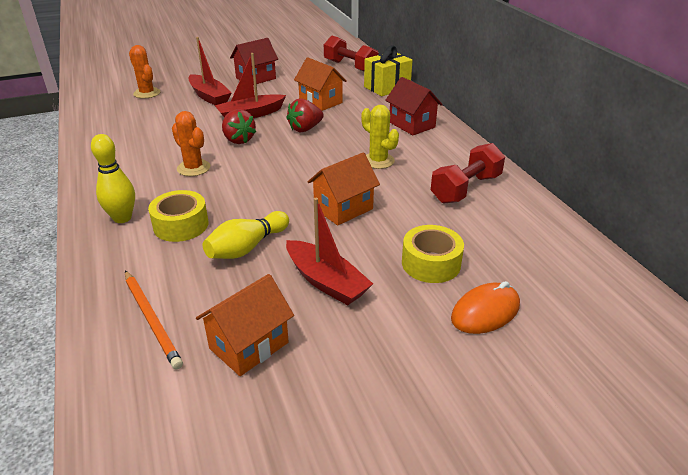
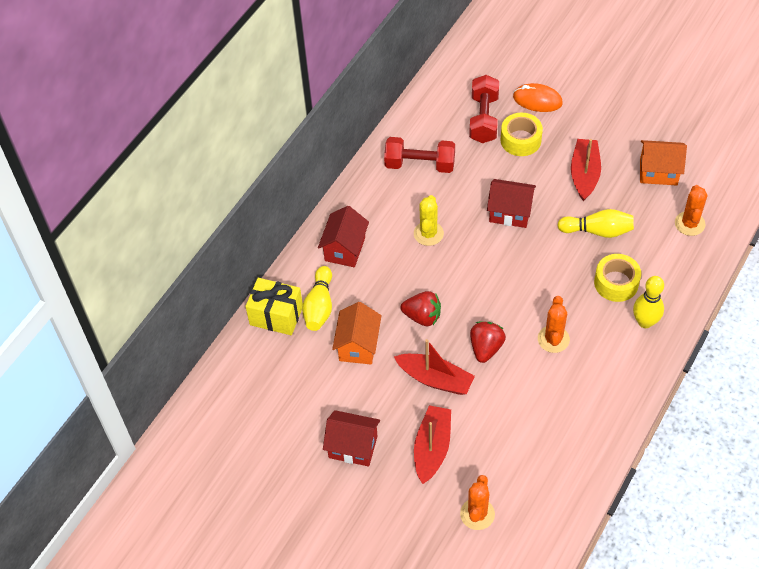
camera: 125 degrees left, 20 degrees up
orange pencil [125,271,183,370] -> orange cactus [675,185,707,236]
orange house [308,153,380,226] -> red house [487,179,536,228]
red dumbbell [324,36,379,72] -> red dumbbell moved to [469,75,499,143]
none -> yellow bowling pin [302,266,332,331]

